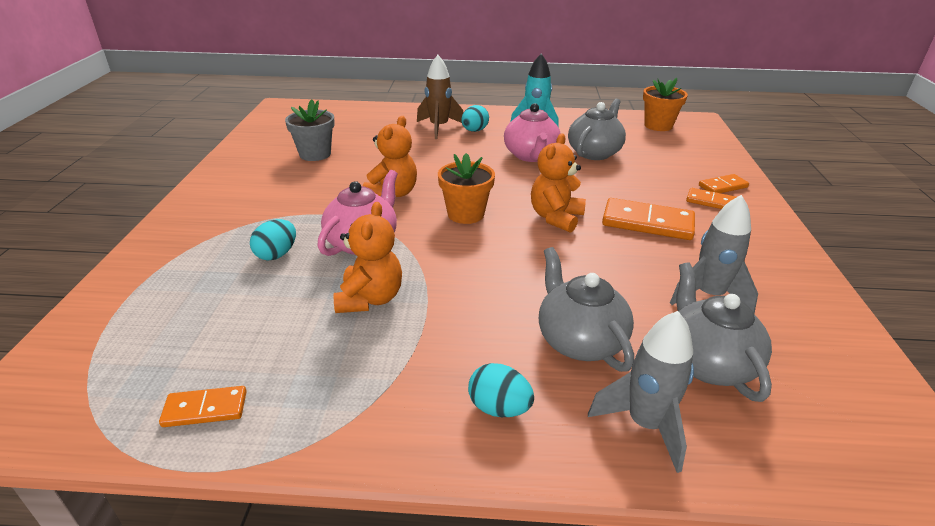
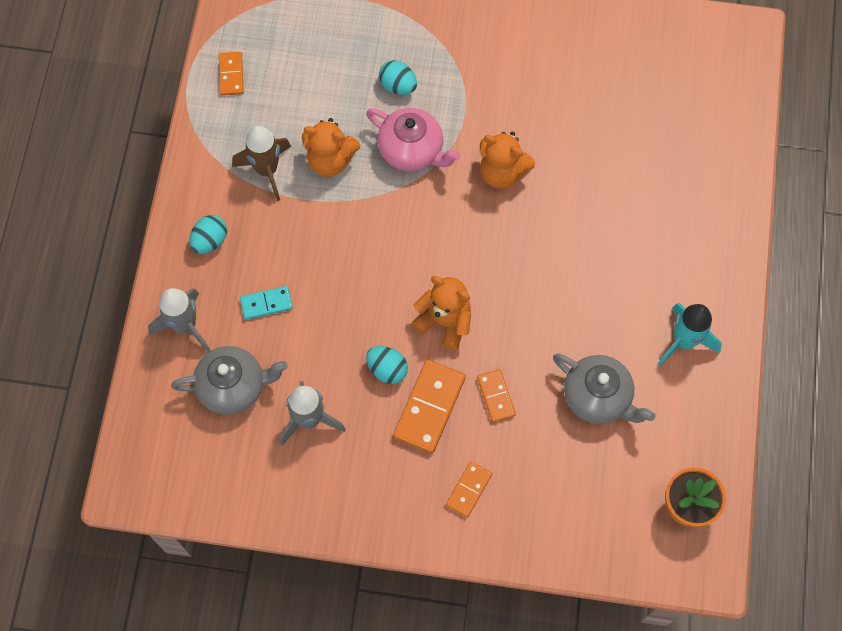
camera: 95 degrees right, 35 degrees up
grey flower pot [285,99,335,161] -> none
brown rocket [417,55,463,139] -> brown rocket moved to [232,126,291,201]
orange flower pot [438,153,495,224] -> none
turquoise egg [461,105,489,132] -> turquoise egg moved to [366,346,408,384]
pink teapot [504,103,561,162] -> none
grey teapot [539,247,634,372] -> turquoise domino [240,286,293,320]
orange domino [699,174,749,193] -> orange domino moved to [477,369,516,422]

